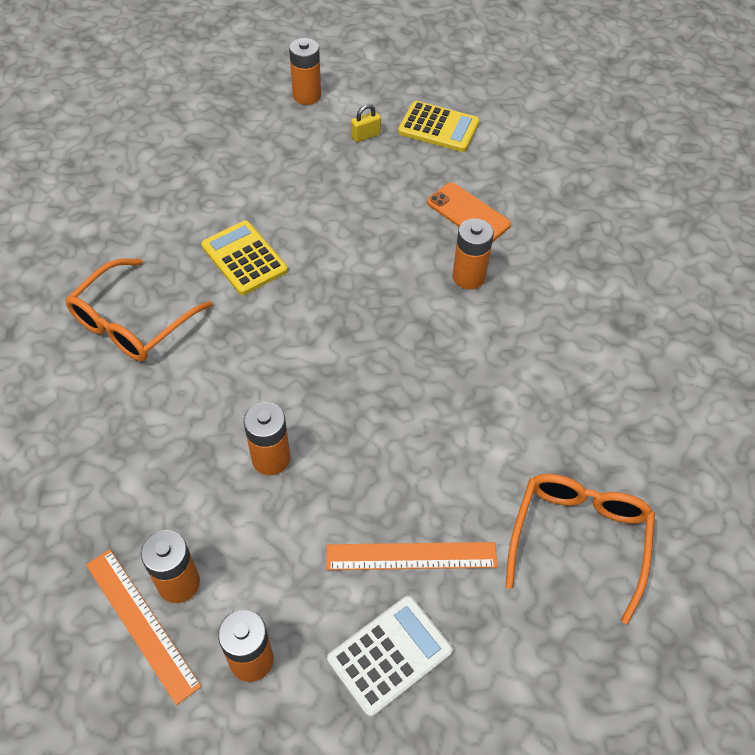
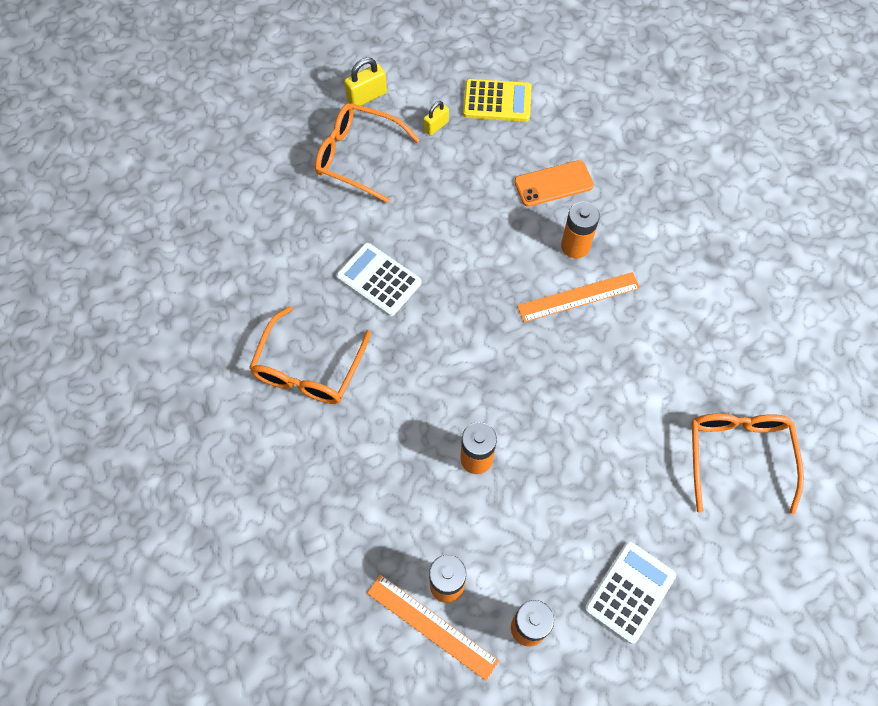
camera: 15 degrees left, 10 degrees up
yellow calculator [201,220,288,295] -> white calculator [336,243,421,316]
orange battery [289,38,321,105] -> yellow padlock [344,58,387,106]
orange ruler [326,542,498,570] -> orange ruler moved to [517,272,640,322]
orange phone [427,183,511,242] -> orange phone turned 45 degrees counterclockwise [514,160,594,207]
none -> orange glasses [315,103,420,203]

